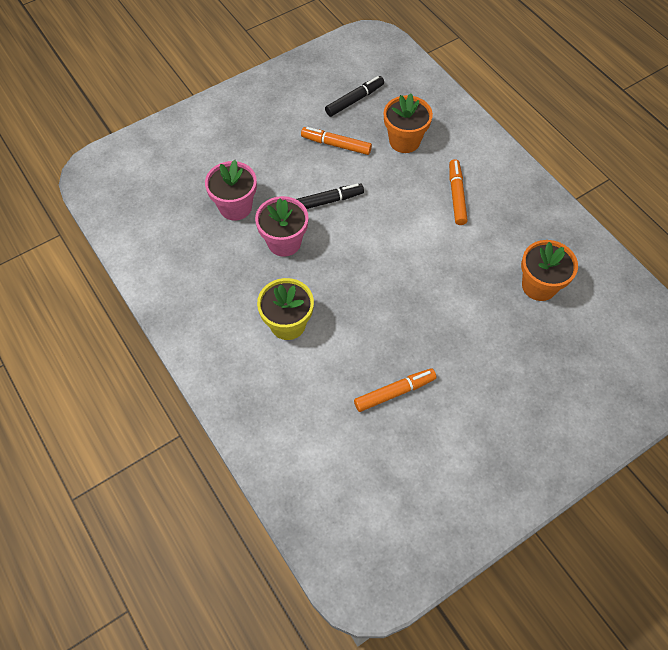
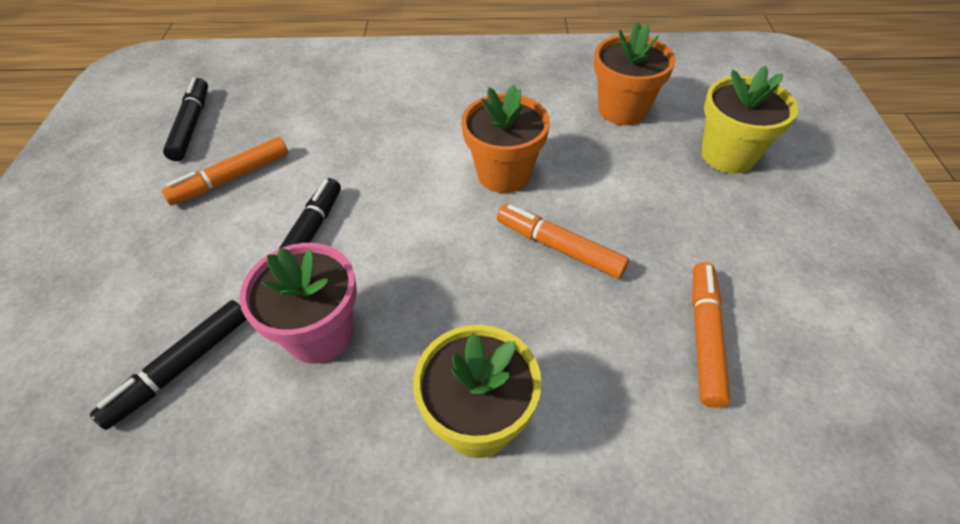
camera: 55 degrees left, 10 degrees down
pink flower pot [205,160,257,221] -> black marker [90,300,247,430]
orange flower pot [384,93,433,153] -> orange flower pot moved to [461,85,550,193]
orange marker [449,159,468,225] -> orange marker moved to [497,205,629,279]
none -> yellow flower pot [701,66,798,174]

